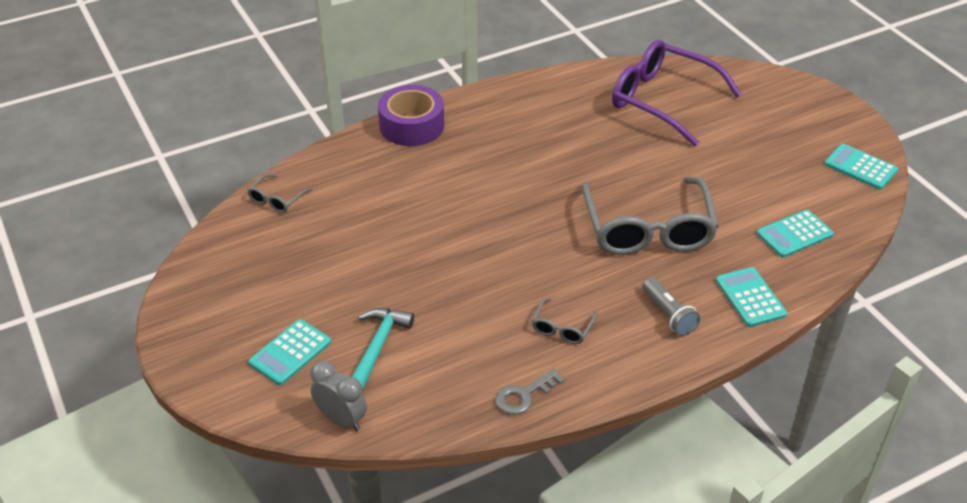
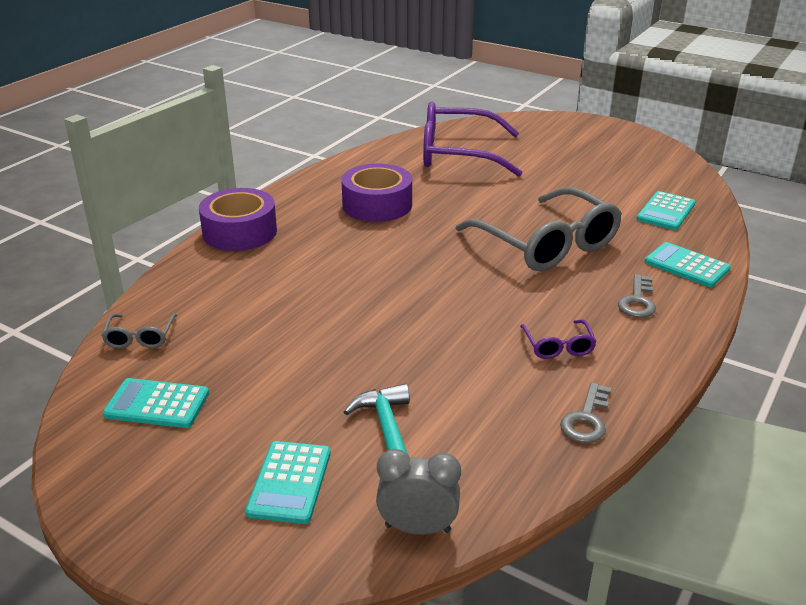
camera: 30 degrees left, 10 degrees down
grey glasses [532,298,597,344] -> purple glasses [520,320,597,359]
grey flashlight [642,277,700,336] -> grey key [618,274,656,318]
turquoise calculator [824,144,898,190] -> turquoise calculator moved to [103,378,209,428]
none -> purple tape [341,163,412,222]

